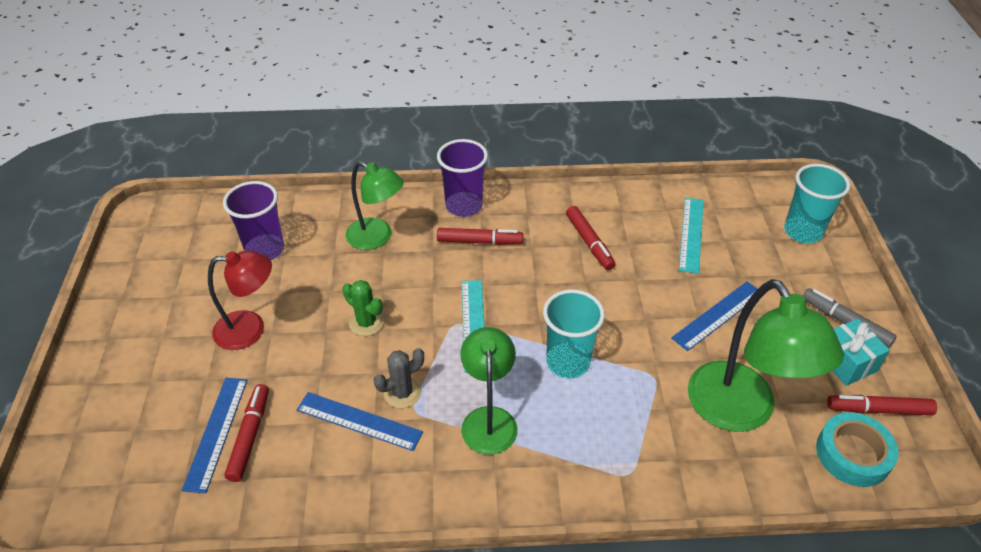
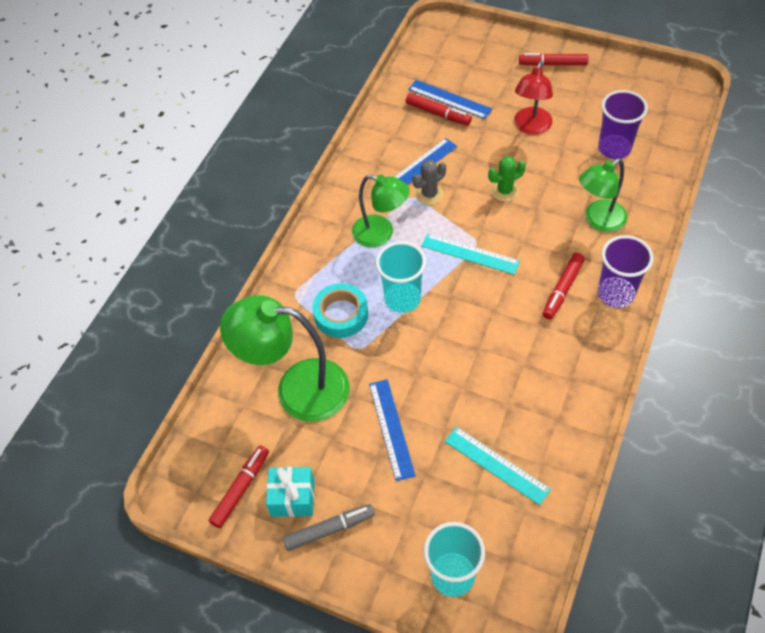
camera: 120 degrees right, 10 degrees up
grey cactus [374,348,424,408] -> grey cactus turned 60 degrees clockwise [412,160,446,205]
red marker [566,206,615,270] -> red marker moved to [519,53,589,66]
turquoise tape [816,412,899,487] -> turquoise tape moved to [312,283,368,338]

